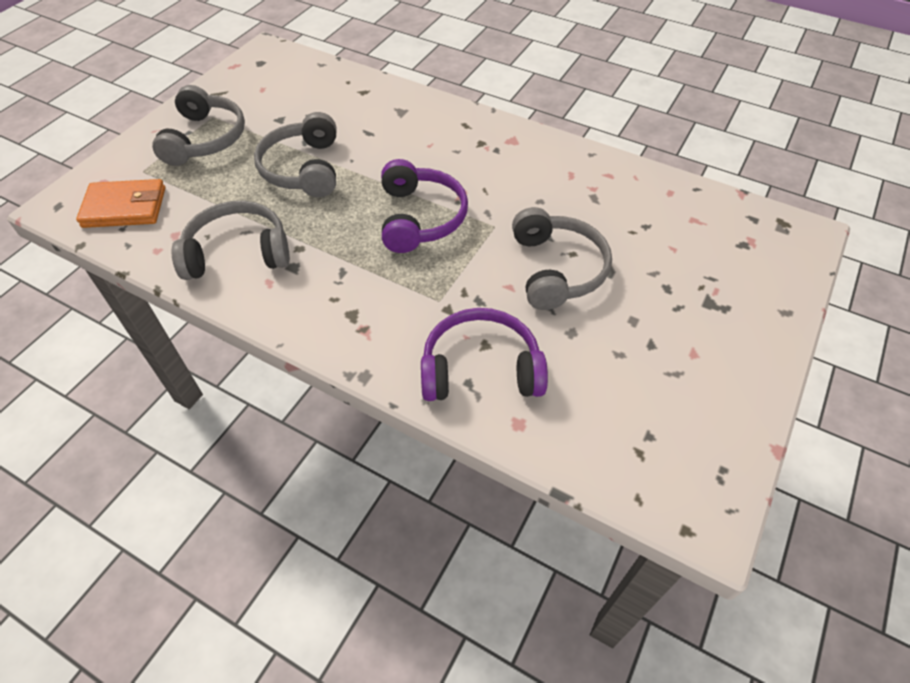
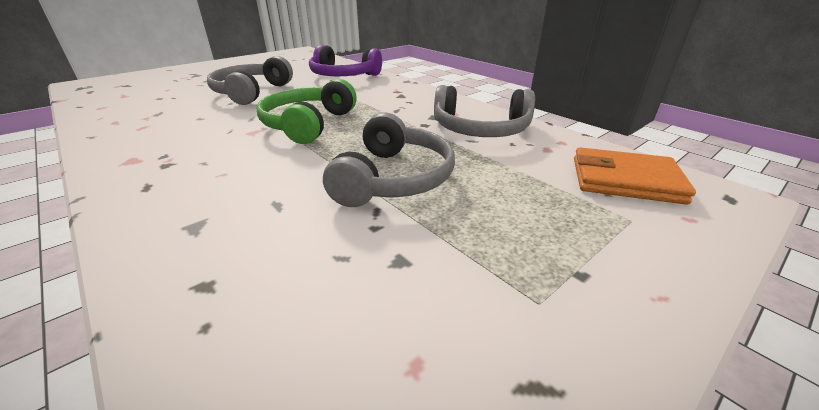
camera: 160 degrees left, 20 degrees down
grey headphones [152,85,245,166] -> none
purple headphones [381,159,468,253] -> green headphones [257,79,357,144]

